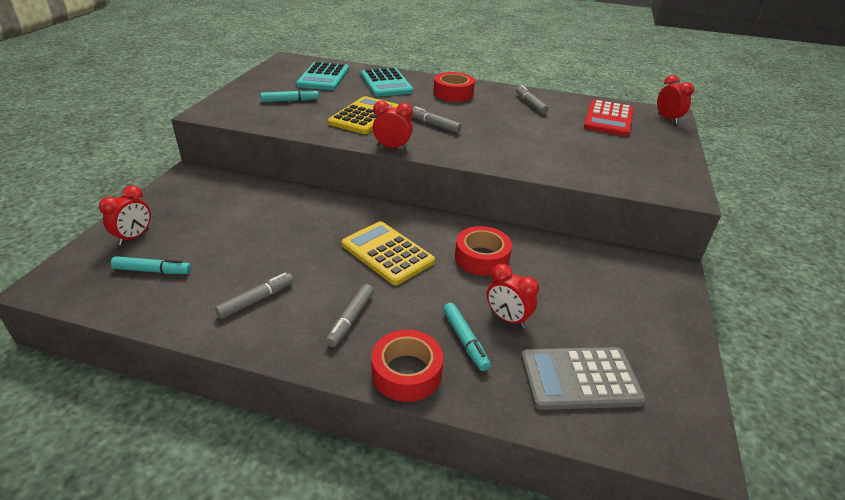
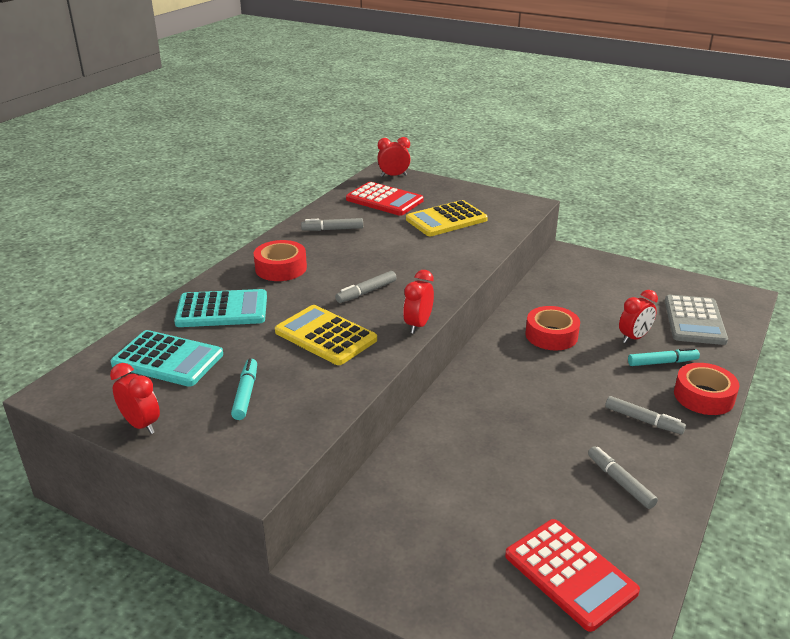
camera: 75 degrees left, 5 degrees down
red clock [99,185,151,245] -> red clock moved to [110,363,160,434]
turquoise marker [111,256,191,274] -> red calculator [505,519,640,632]
yellow calculator [342,221,435,285] -> yellow calculator moved to [406,200,488,236]

